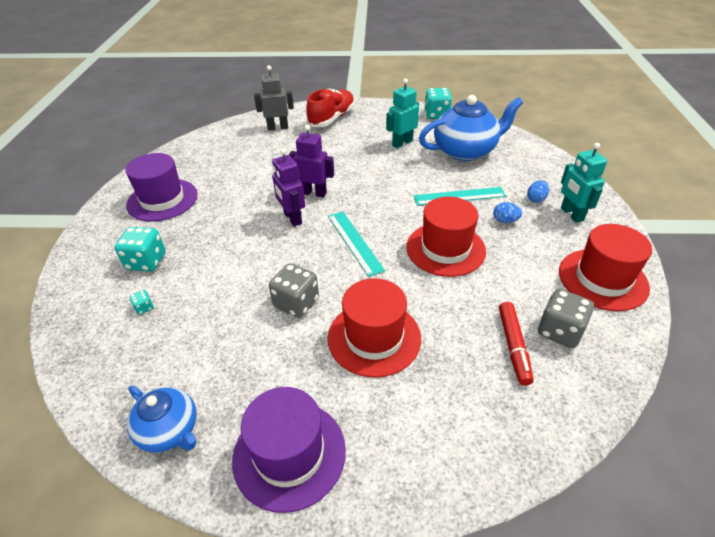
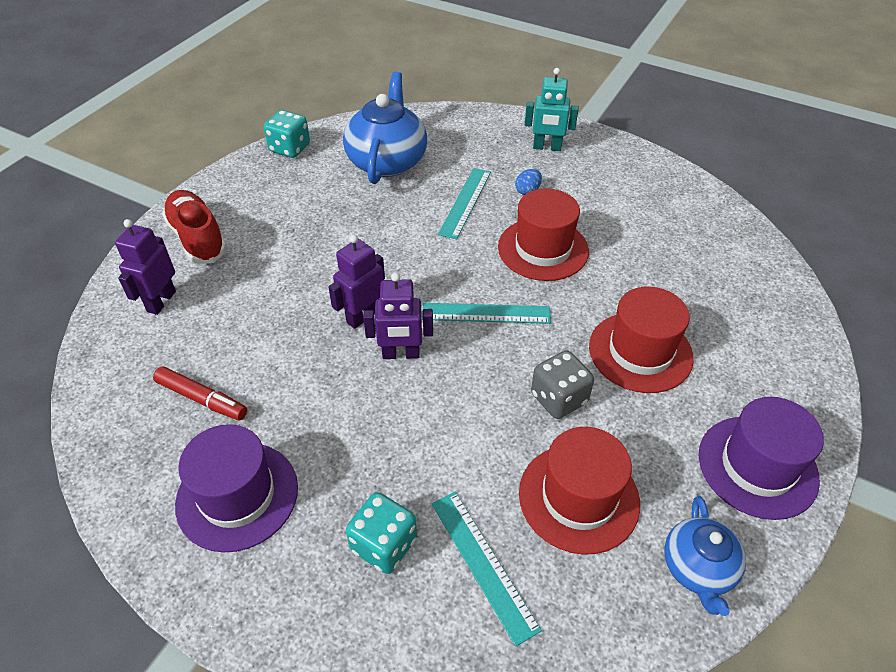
camera: 65 degrees left, 5 degrees up
blue teapot [127,386,197,453] -> blue teapot turned 120 degrees clockwise [664,496,746,616]
turquoise dice [129,290,154,315] -> turquoise ruler [432,491,542,646]
grey robot [254,65,294,130] -> purple robot [115,219,176,315]
turquoise robot [386,78,419,148] -> none
red marker [499,302,534,386] -> red marker moved to [153,366,247,420]
blue egg [527,180,549,203] -> none
grey dice [538,289,594,348] -> none
red hat [559,224,652,311] -> red hat moved to [519,427,640,555]

